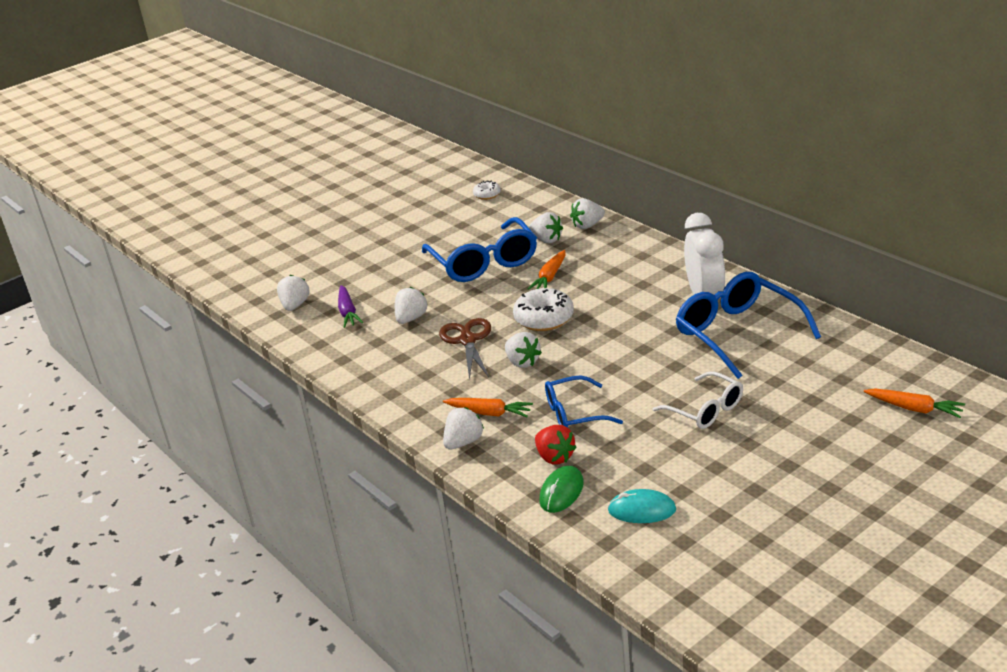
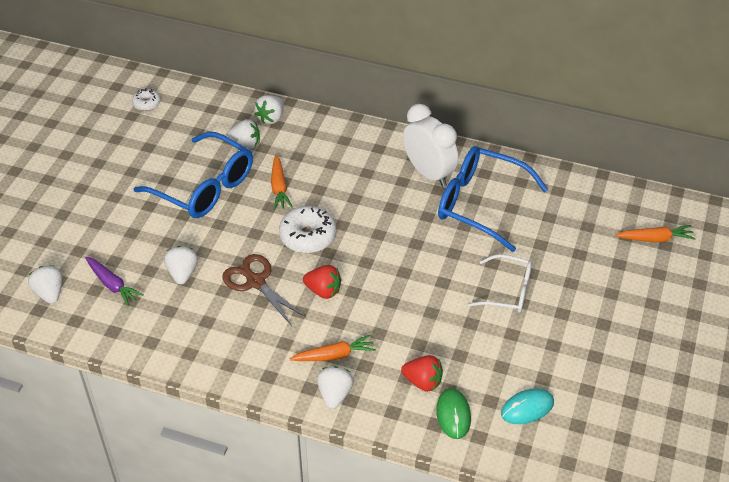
camera: 35 degrees left, 15 degrees up
white strawberry [505,332,542,368] -> red strawberry [303,265,341,299]
blue glasses [545,375,623,427] -> none

